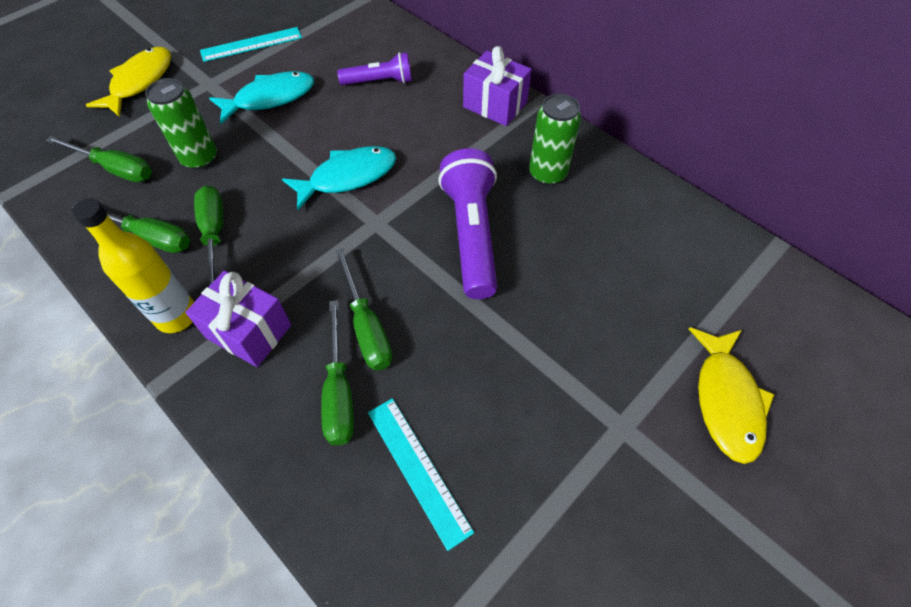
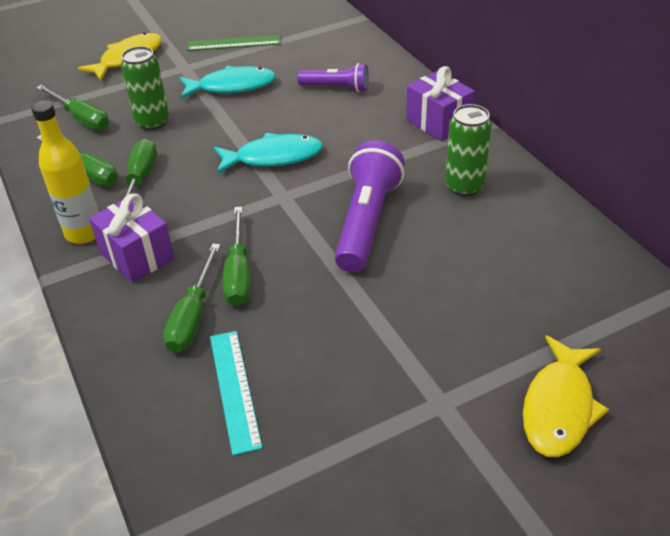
camera: 20 degrees right, 15 degrees down
turquoise ruler [200,27,302,62] -> green ruler [187,35,281,51]

